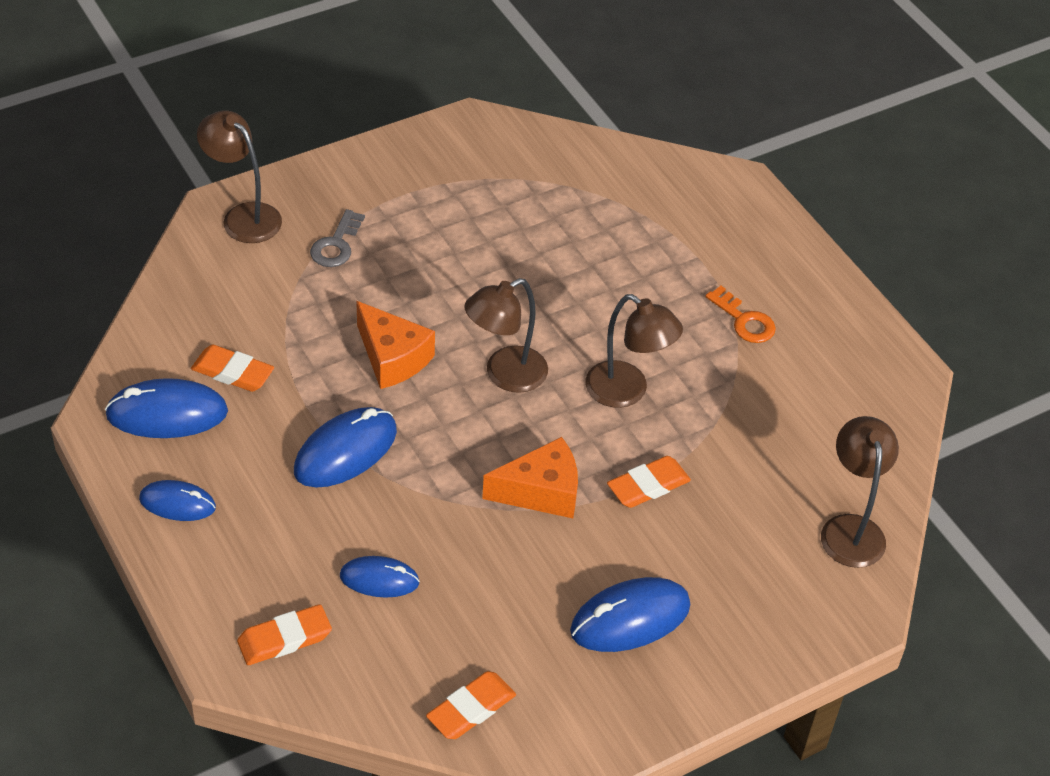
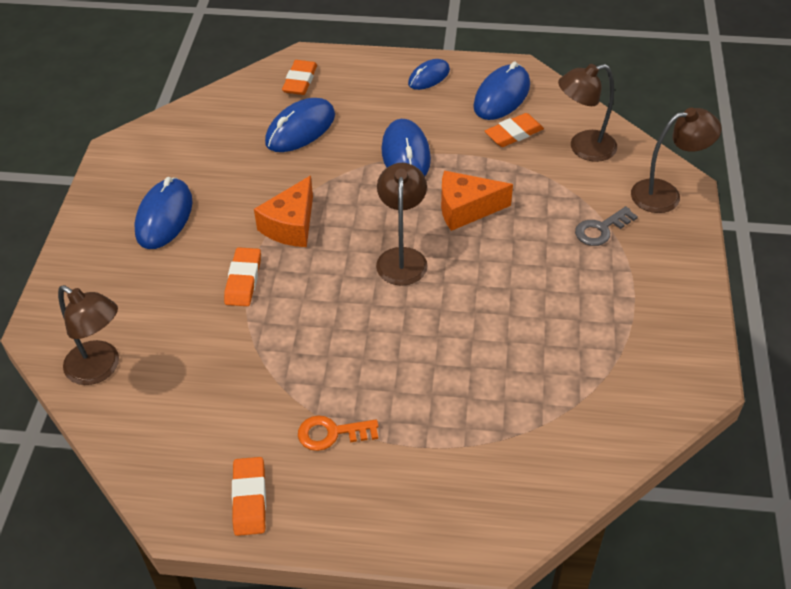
camera: 130 degrees right, 0 degrees up
grey key [310,209,365,267] -> grey key turned 90 degrees counterclockwise [575,206,638,246]
blue mouse [340,556,420,598] -> blue mouse [265,98,335,152], size x1.60
orange eraser [426,671,516,739] -> orange eraser moved to [232,457,266,536]
brown lamp [585,294,683,408] -> brown lamp moved to [558,64,617,162]

